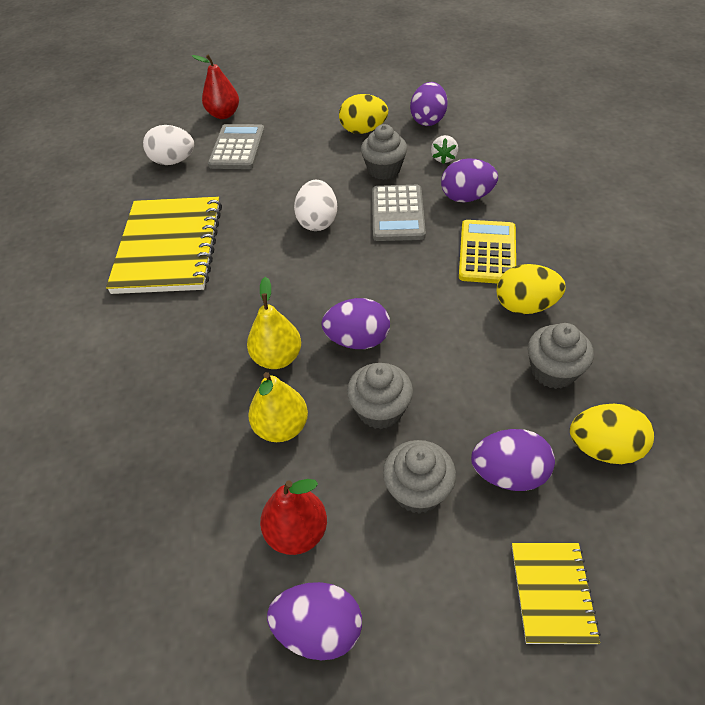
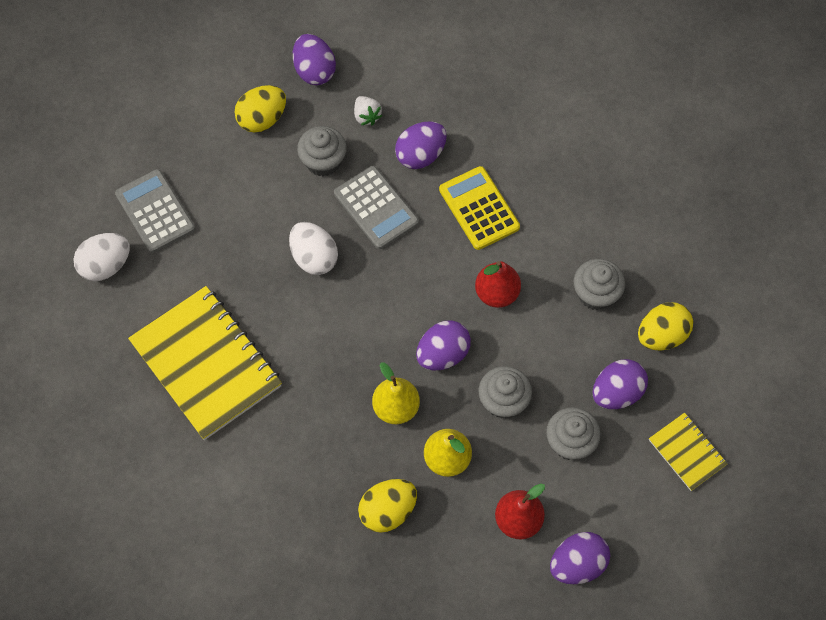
camera: 40 degrees left, 15 degrees up
red pear [192,55,239,119] -> red pear moved to [475,261,521,308]
yellow egg [496,264,565,314] -> yellow egg moved to [358,479,417,533]

